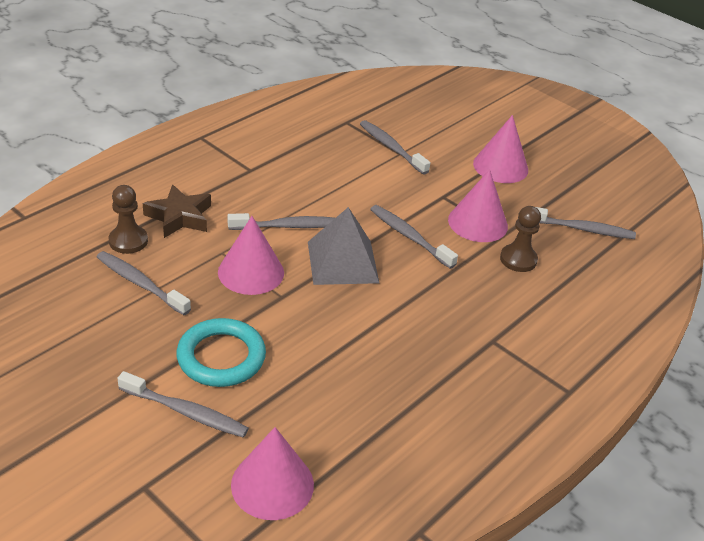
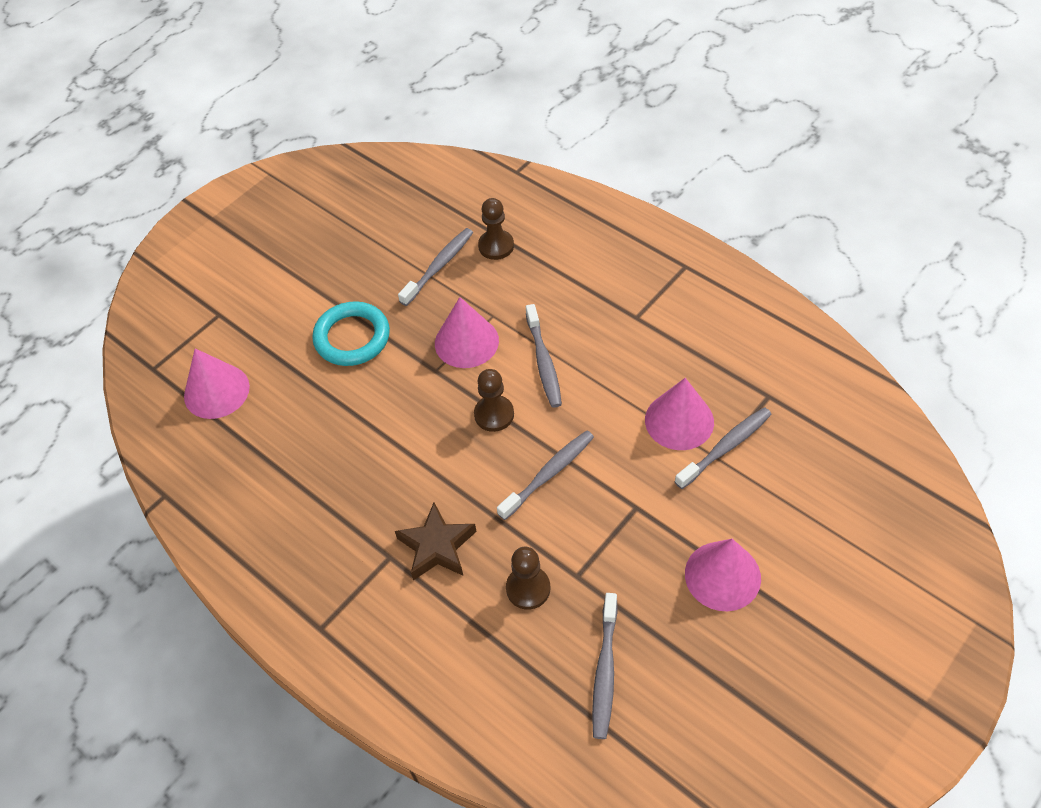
camera: 95 degrees right, 15 degrees up
grey toothbrush [117,371,249,438] -> none
brown star [143,184,211,238] -> brown star moved to [395,503,477,580]
grey pyramid [308,207,379,285] -> brown pawn [474,369,514,432]
pink cone [448,169,508,242] -> pink cone moved to [645,378,714,450]

